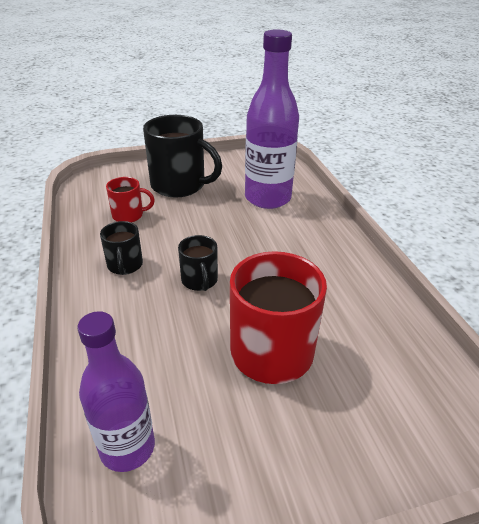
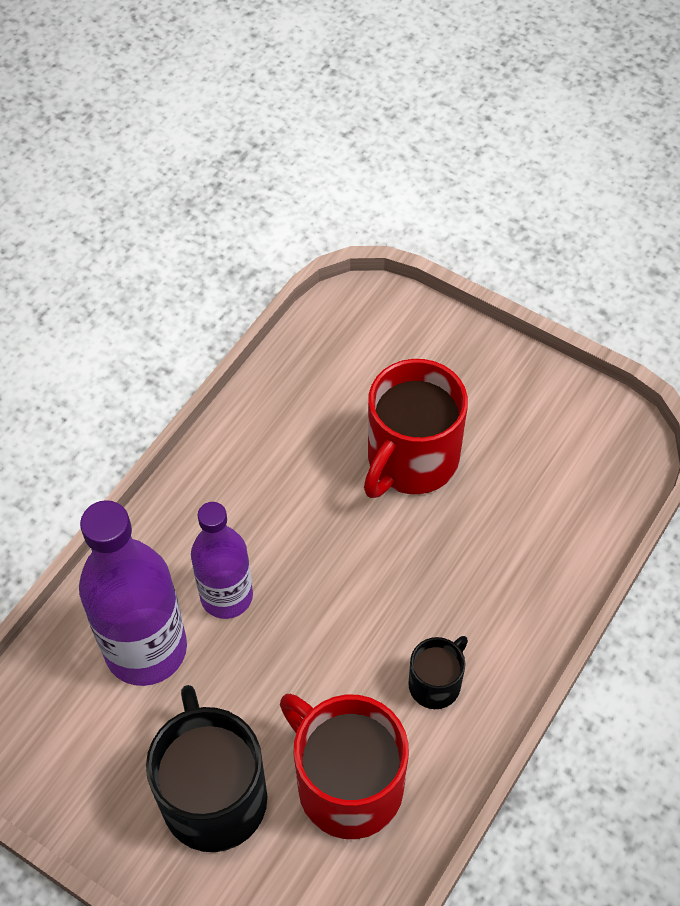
camera: 130 degrees left, 20 degrees up
purple bottle [77,311,155,472] -> purple bottle moved to [191,502,253,619]
red mug [106,177,155,223] -> red mug [280,694,409,839], size x1.93
black mug [178,235,218,291] -> none

